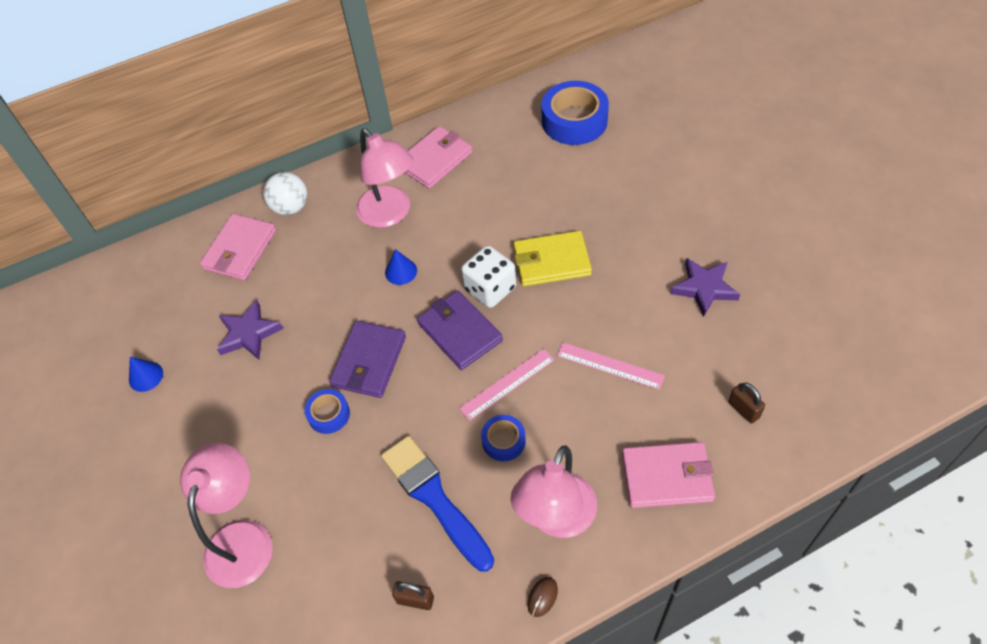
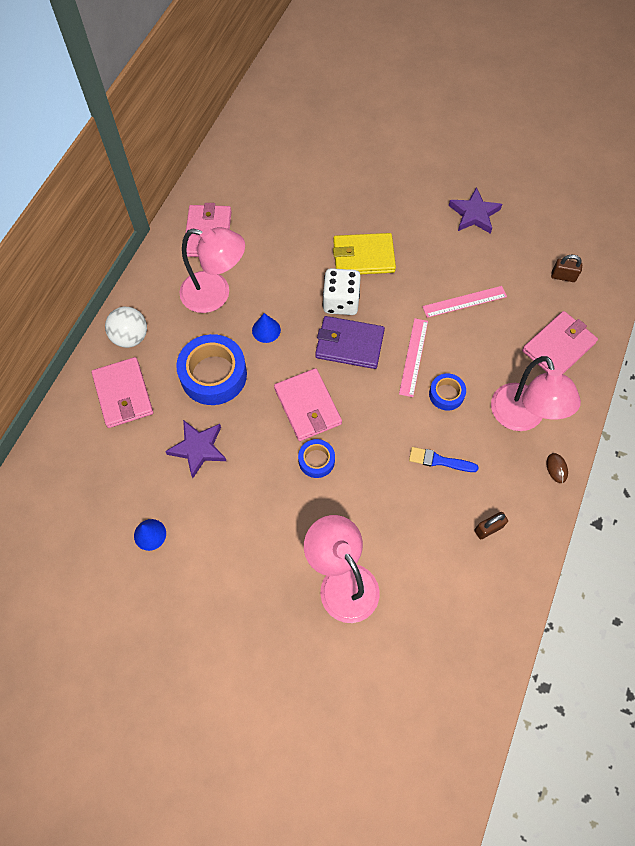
camera: 45 degrees left, 10 degrees up
purple wallet [329,321,406,398] -> pink wallet [274,368,342,441]
blue brush [381,436,494,572] -> blue brush [409,447,478,472], size x0.52
yellow wallet [513,231,592,287] -> yellow wallet turned 45 degrees clockwise [333,233,396,274]
blue tape [541,81,609,145] -> blue tape moved to [176,334,247,405]

